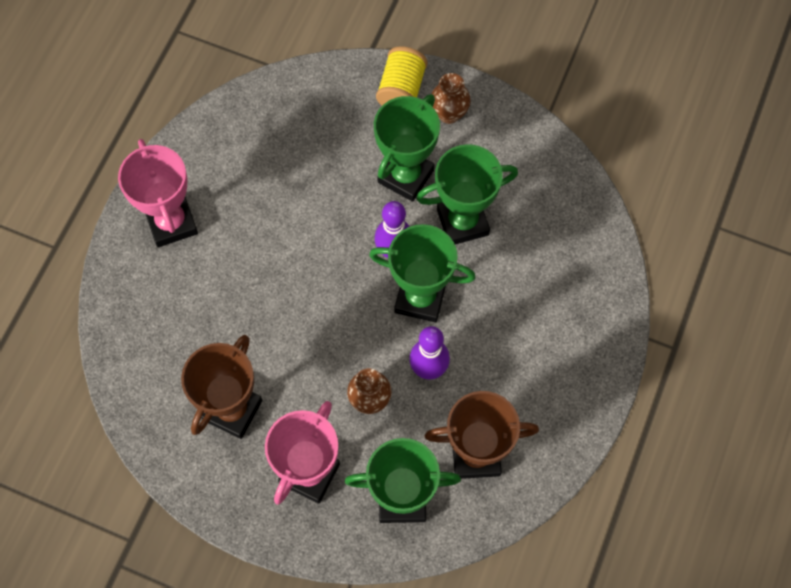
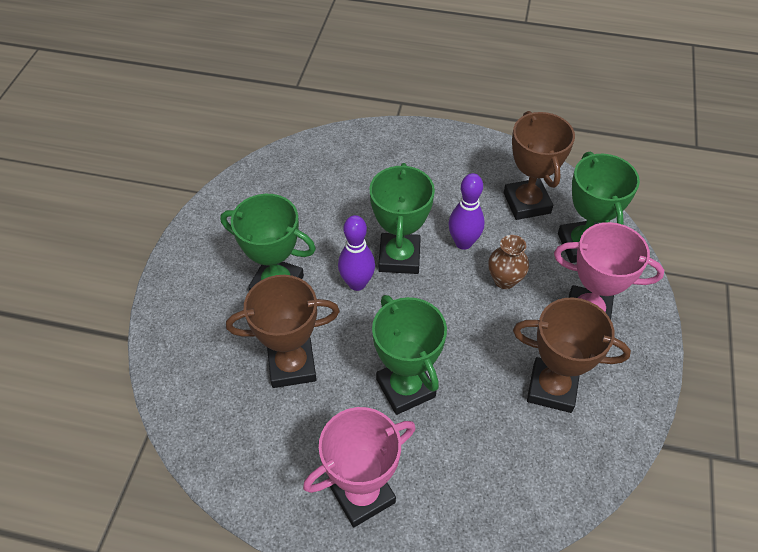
camera: 100 degrees left, 15 degrees down
yellow spool [376,46,427,105] -> none
green trophy [416,144,518,244] -> green trophy moved to [372,295,447,415]
brown vase [432,73,471,124] -> none
none -> brown trophy [226,275,340,388]

